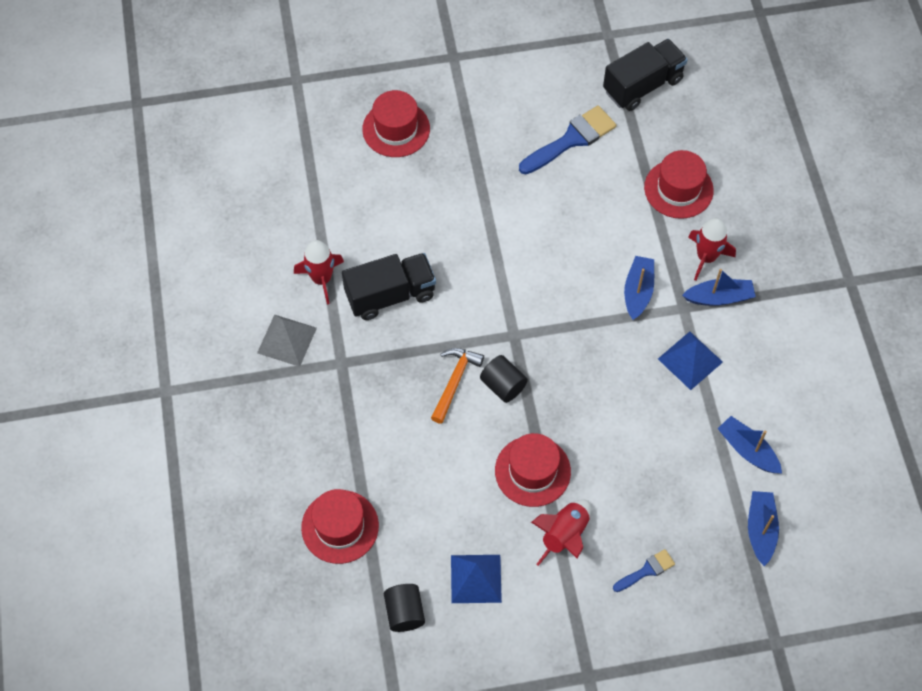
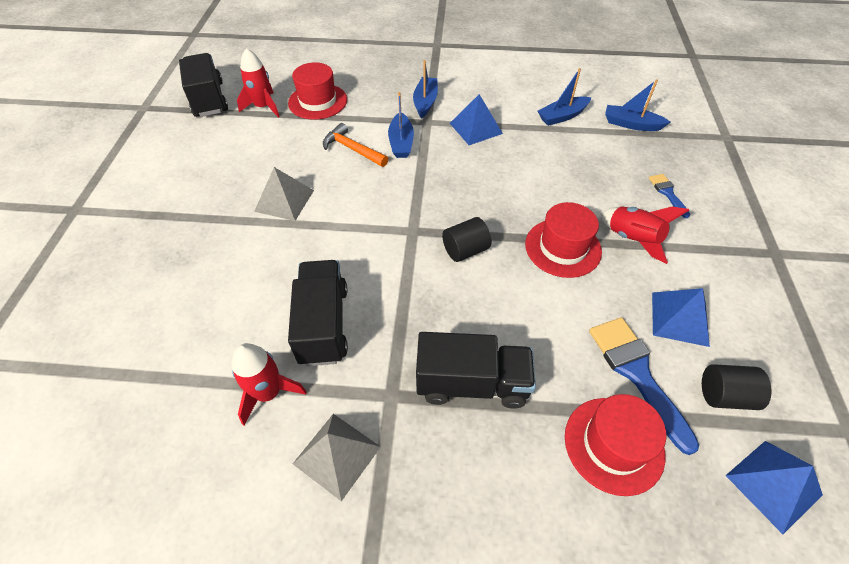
camera: 75 degrees left, 10 degrees down
red hat [362,90,430,157] -> none
orange hammer [431,348,484,424] -> orange hammer moved to [323,123,388,167]
blue brush [519,105,616,174] -> blue brush moved to [589,317,699,455]
blue boat [624,256,654,320] -> blue boat turned 120 degrees counterclockwise [388,92,414,158]
red rocket [688,218,736,281] -> red rocket moved to [237,48,280,118]
none -> grey pyramid [254,167,314,221]
none -> black truck [416,332,536,409]
none -> blue pyramid [725,441,823,534]

